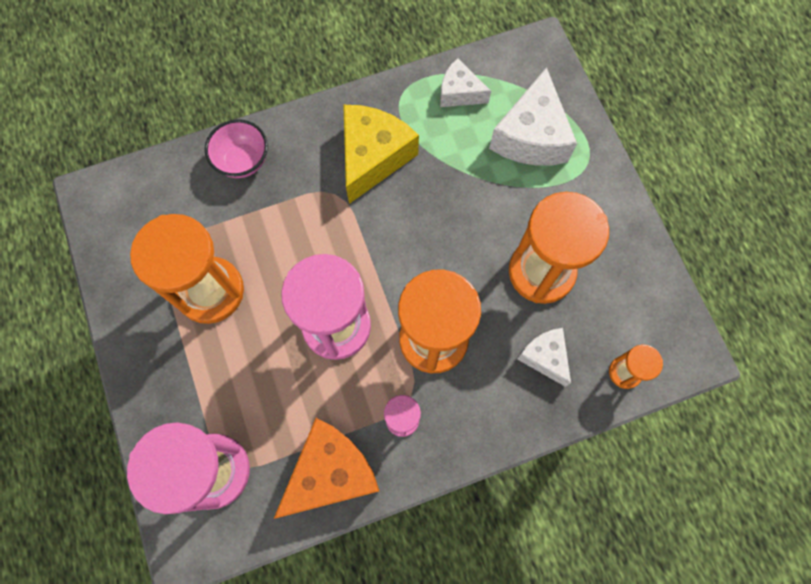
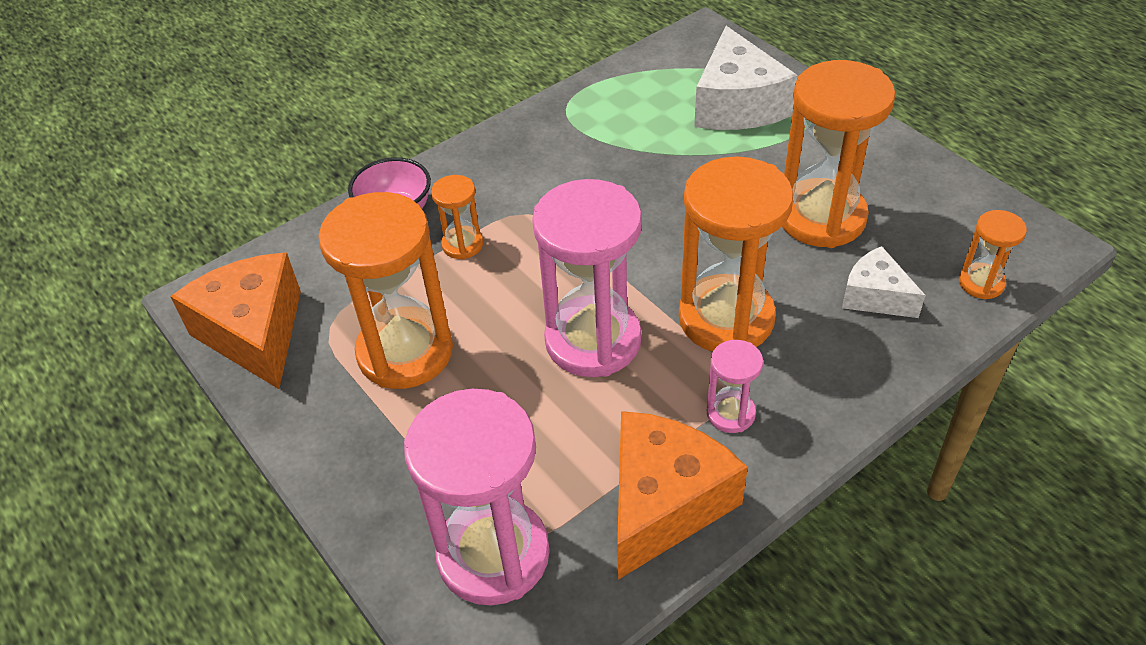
camera: 15 degrees left, 25 degrees down
yellow cheese [343,105,419,204] -> none
white cheese [440,58,491,107] -> none
none -> orange cheese [170,252,301,389]
none -> orange hourglass [431,175,483,259]

